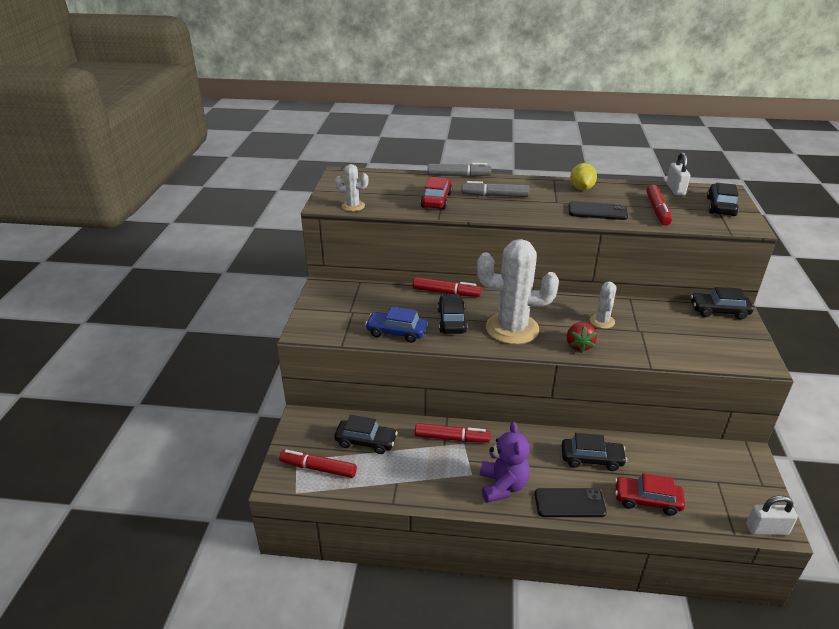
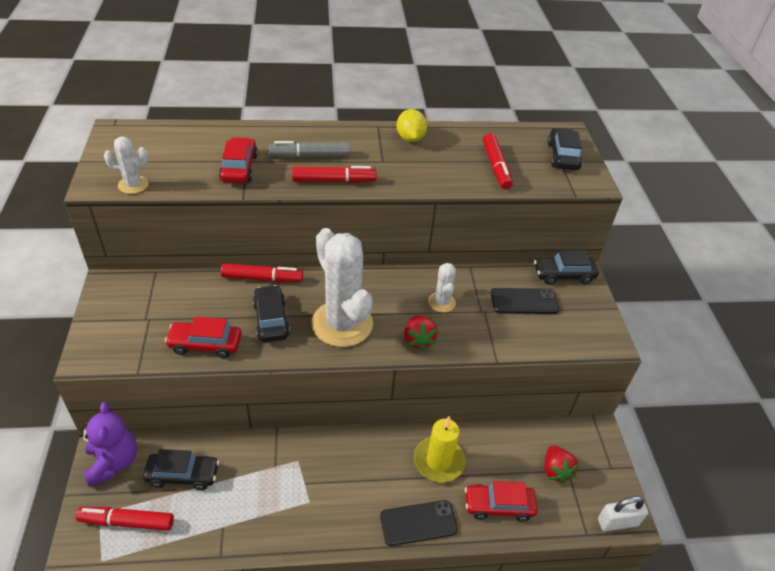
camera: 15 degrees left, 10 degrees up
blue car [365,307,427,343] -> red car [165,317,242,358]
red marker [415,423,491,443] -> red marker moved to [292,166,377,183]
grey marker [428,163,491,177] -> none
white cactus [477,239,559,345] -> white cactus turned 60 degrees clockwise [311,228,373,347]
purple teddy bear [480,422,530,503] -> purple teddy bear moved to [79,402,137,487]
black car [562,433,627,471] -> yellow candle [414,416,466,482]
black phone [569,201,628,220] -> black phone moved to [491,288,560,314]
white padlock [666,152,690,195] -> none
none -> red strawberry [545,445,579,484]

